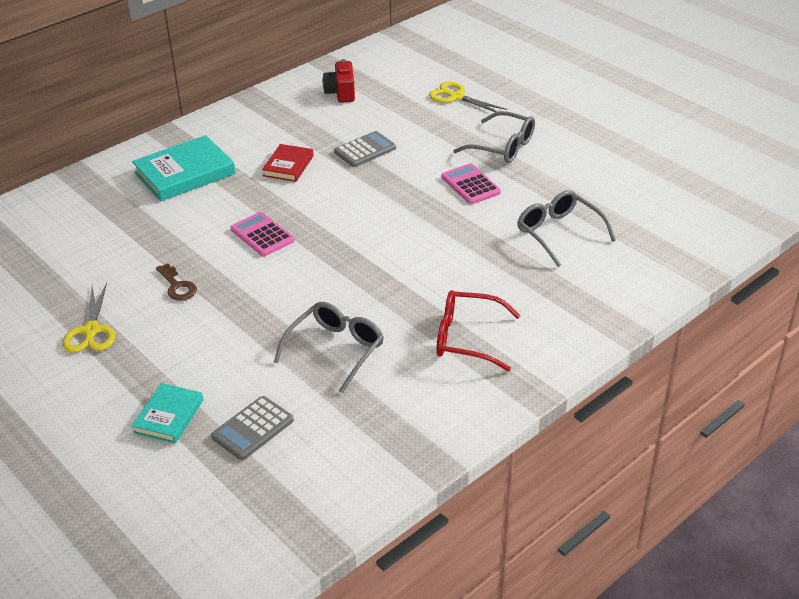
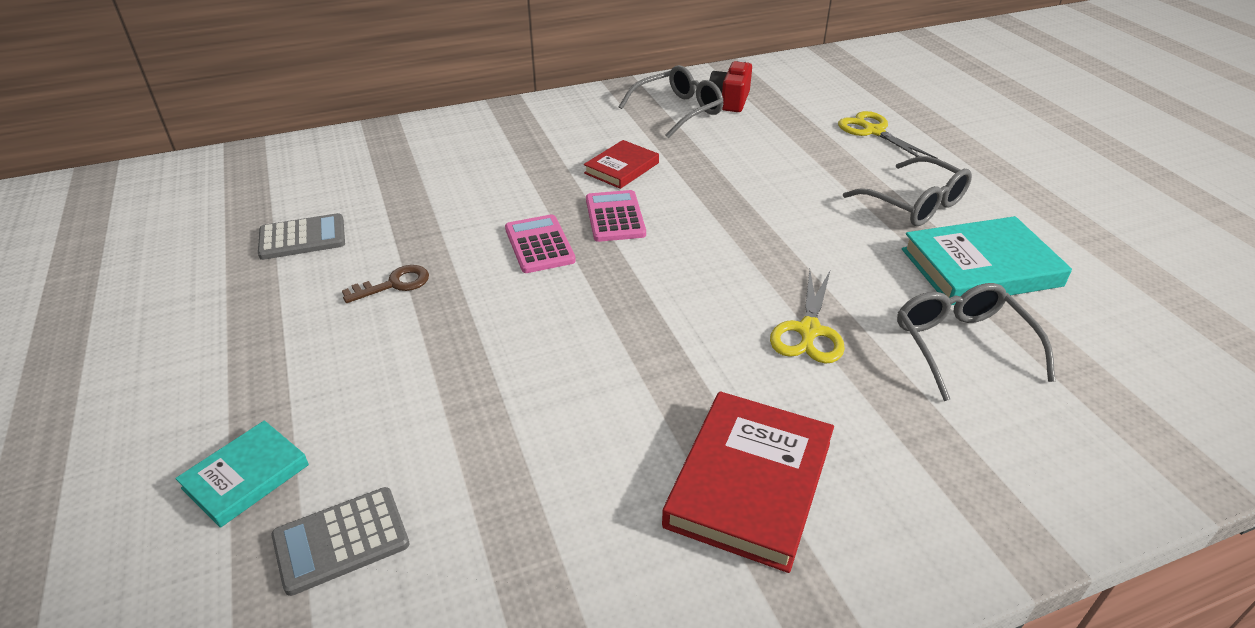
camera: 20 degrees right, 0 degrees up
yellow scissors [63,283,115,353] -> yellow scissors moved to [770,270,845,364]
turquoise book [132,135,235,201] -> turquoise book moved to [902,216,1072,305]
brown key [156,263,197,301] -> brown key turned 105 degrees counterclockwise [342,265,429,303]
grey glasses [274,302,384,393] -> grey glasses moved to [619,65,724,138]
grey calculator [334,131,396,167] -> grey calculator moved to [258,213,345,260]
red glasses [437,290,521,371] -> red book [662,391,834,573]
pink calculator [442,164,501,204] -> pink calculator moved to [586,190,646,242]

